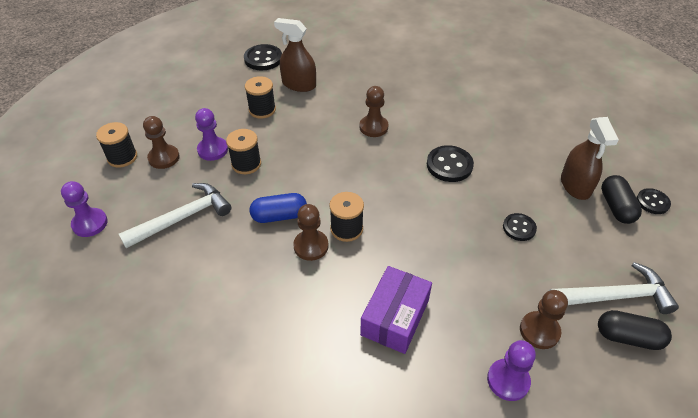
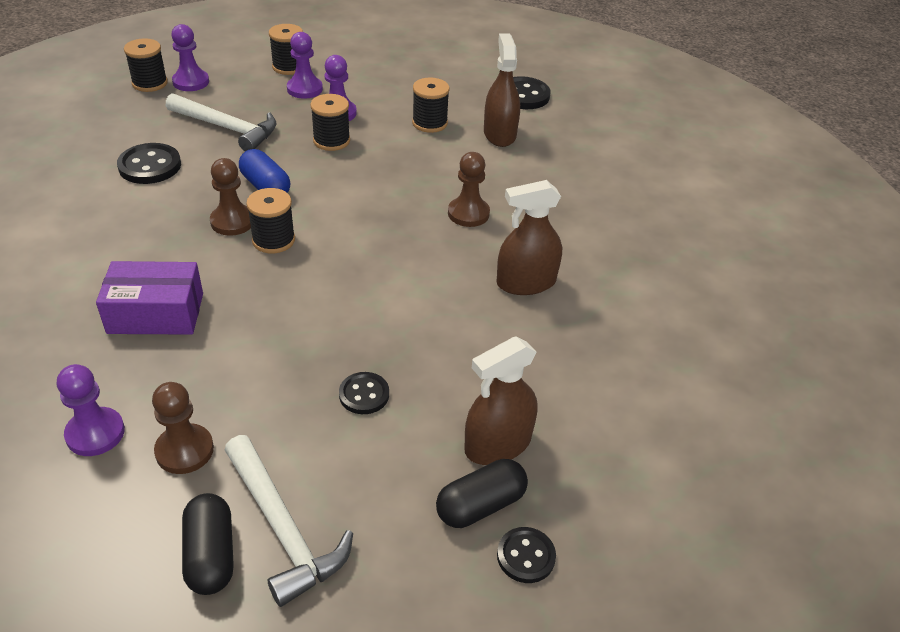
camera: 60 degrees right, 5 degrees down
brown pawn [143,116,180,169] -> purple pawn [287,32,323,99]
black button [427,145,474,182] -> black button moved to [117,143,181,184]
none -> black spool [124,38,168,92]
none -> brown spray bottle [497,180,562,295]

